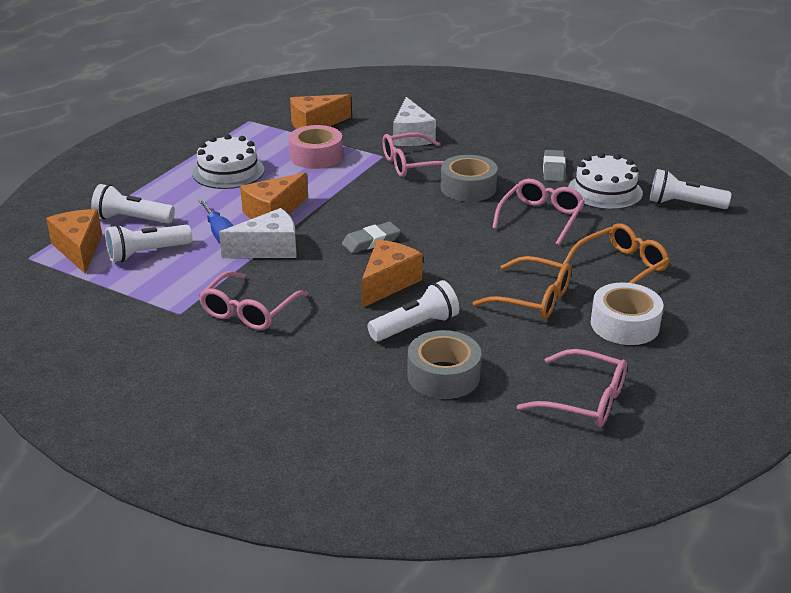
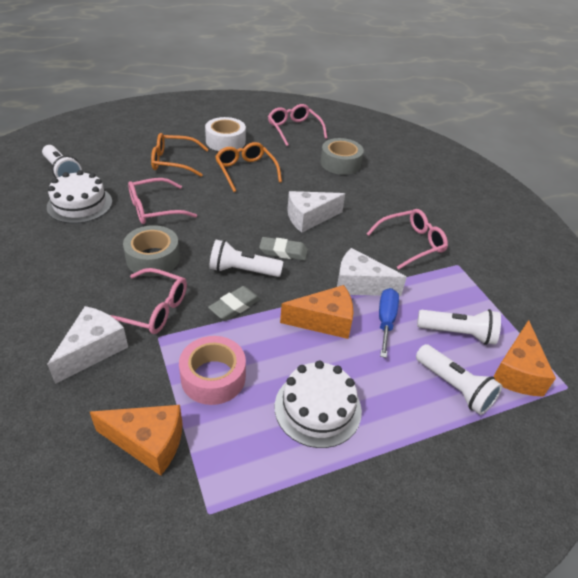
camera: 145 degrees left, 10 degrees up
orange cheese [361,240,423,308] -> white cheese [287,191,345,233]
white flashlight [367,280,459,341] -> white flashlight moved to [209,240,283,277]
grey eraser [543,150,565,182] -> grey eraser moved to [208,286,261,321]

